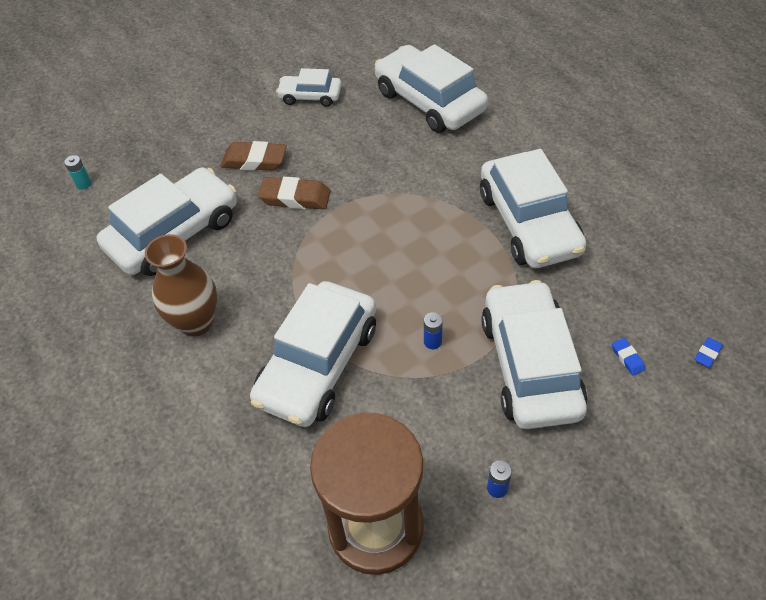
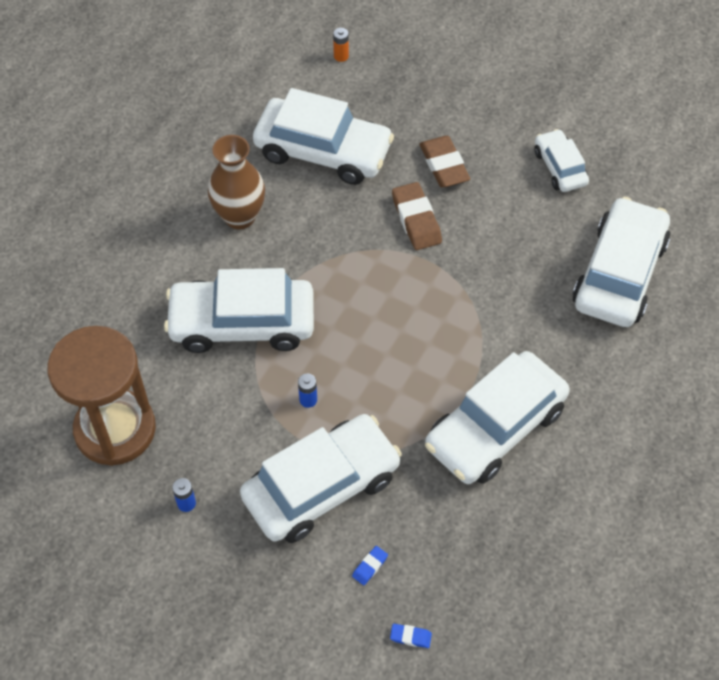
camera: 60 degrees right, 5 degrees up
turquoise battery [64,155,92,190] -> orange battery [333,28,349,62]

